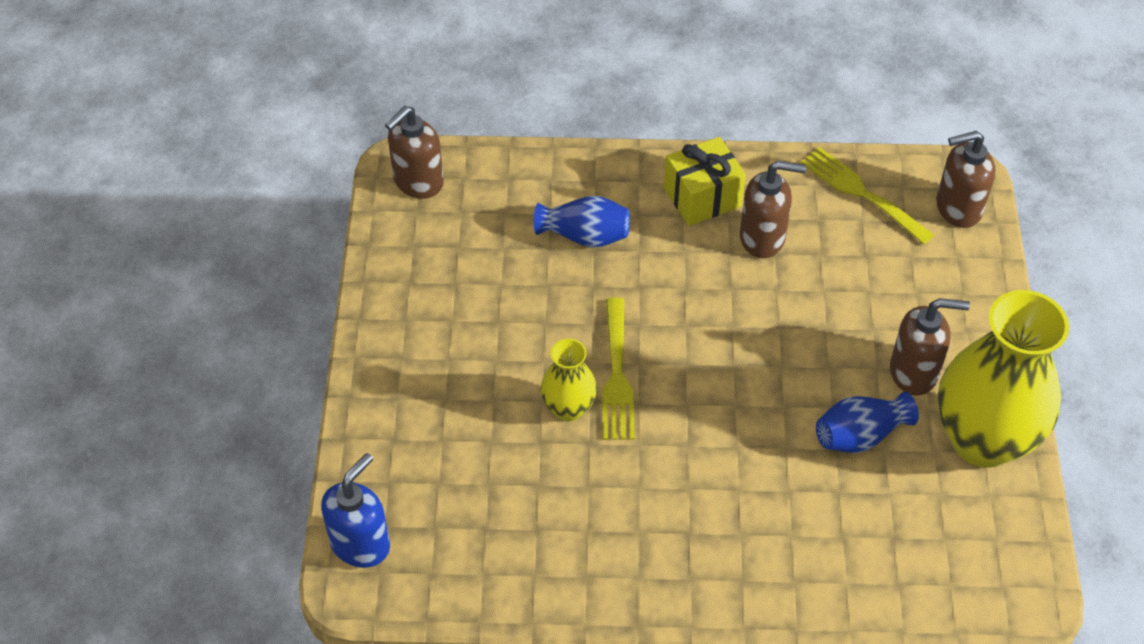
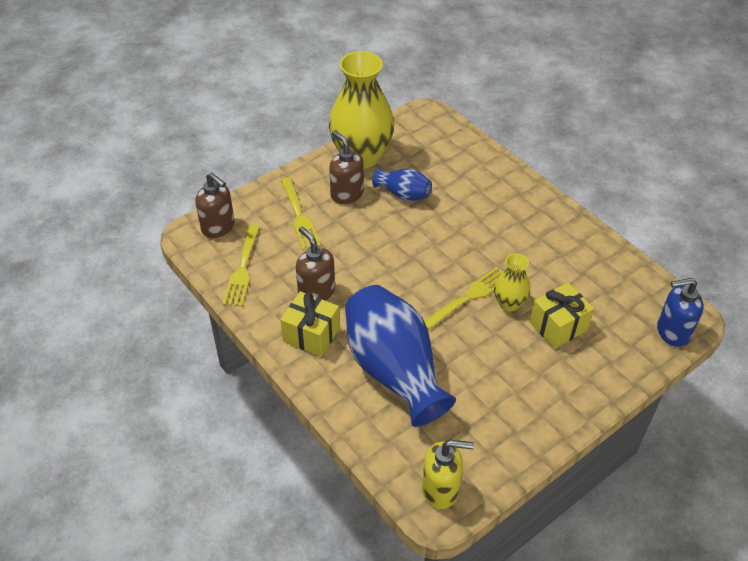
camera: 130 degrees left, 5 degrees down
brown soap dispenser [385,106,444,199] -> yellow soap dispenser [422,440,474,509]
blue vase [534,196,630,248] -> blue vase [345,285,456,427], size x2.06
none -> yellow fork [281,177,321,250]
none -> yellow gift [529,283,594,349]

